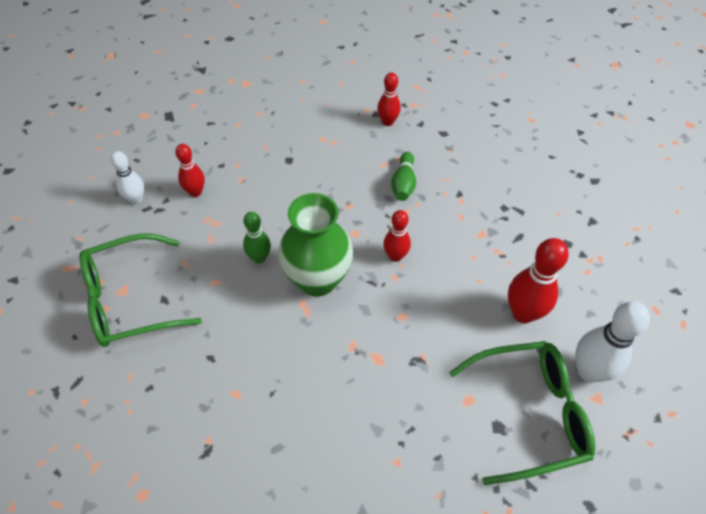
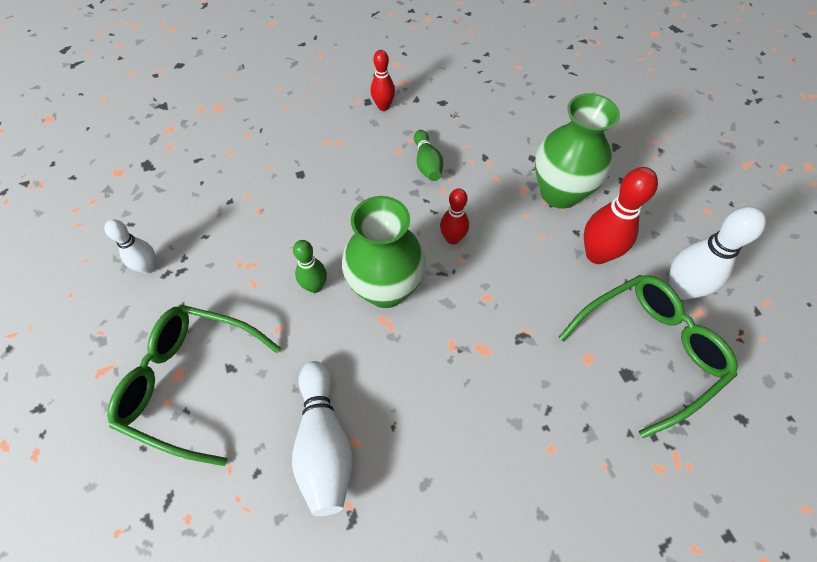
camera: 20 degrees left, 5 degrees up
green glasses [79,233,202,347] -> green glasses turned 60 degrees clockwise [107,305,281,466]
red bowling pin [175,144,205,197] -> none
none -> white bowling pin [292,361,353,516]
none -> green vase [535,93,620,209]

